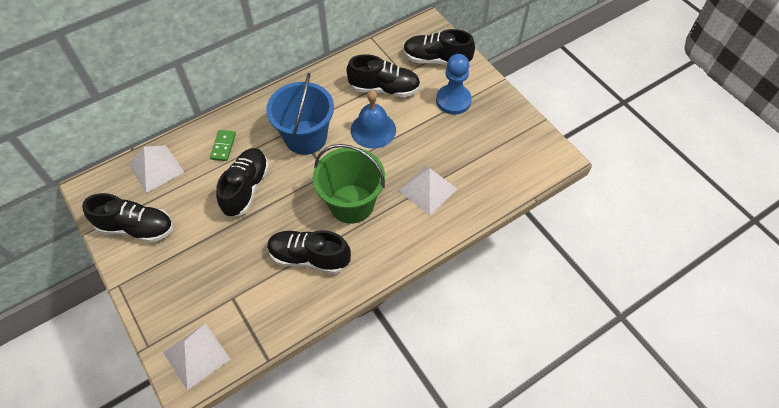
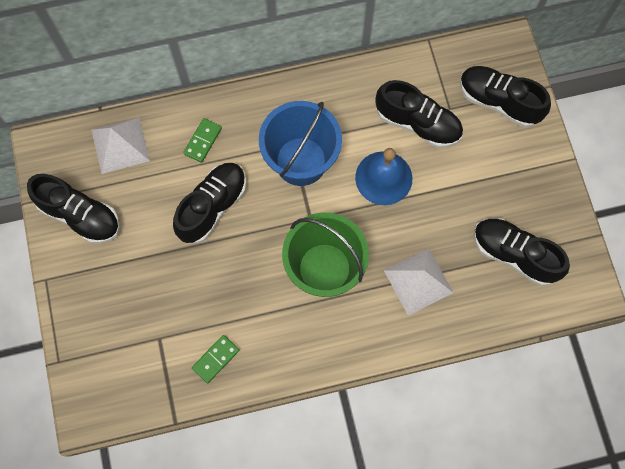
camera: 20 degrees right, 15 degrees up
white pyramid [163,323,230,390] -> none
black shoe [267,230,351,274] -> black shoe moved to [474,218,570,286]
blue pawn [436,54,472,115] -> none
none -> green domino [192,335,239,383]

